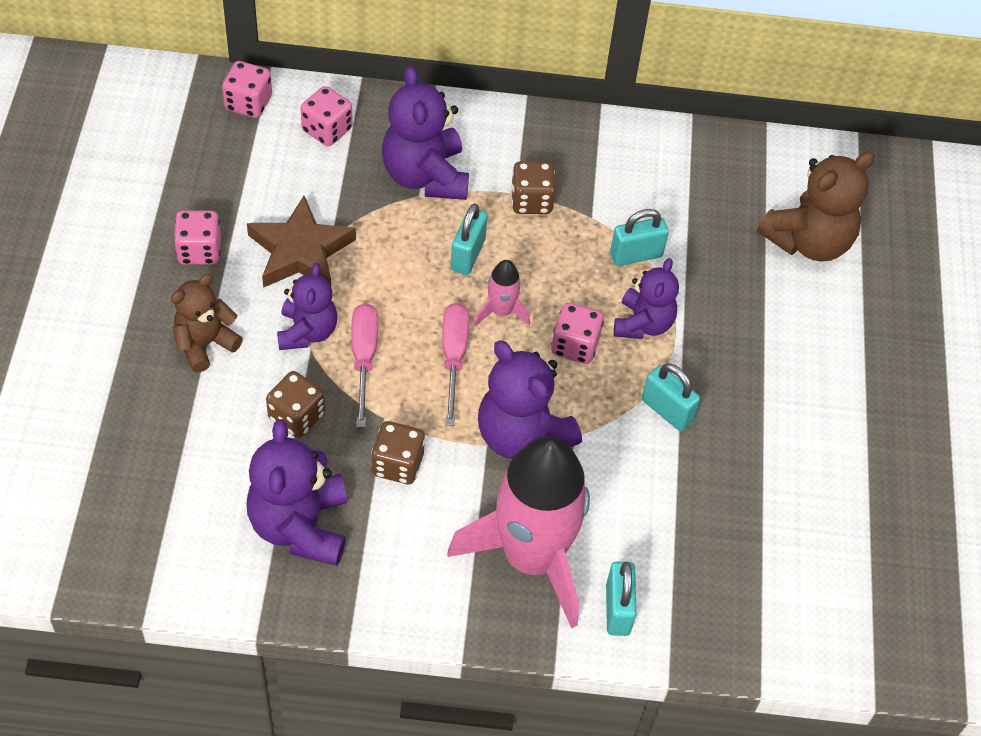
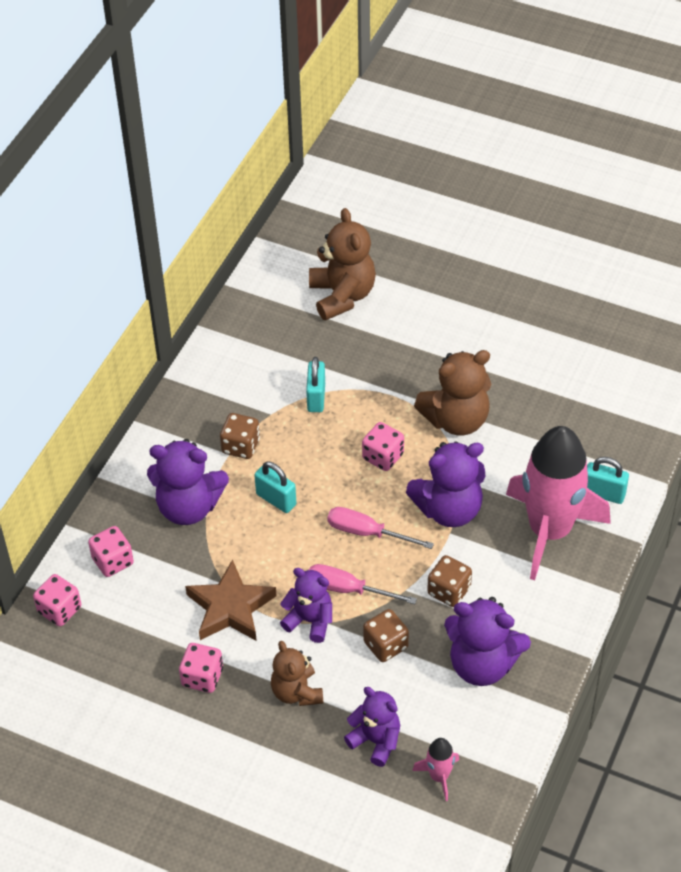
camera: 65 degrees left, 5 degrees down
pink rocket [474,260,530,326] -> pink rocket moved to [412,738,459,801]
purple teddy bear [614,258,679,339] -> purple teddy bear moved to [344,687,400,767]
turquoise padlock [642,363,700,431] -> brown teddy bear [414,350,491,435]

